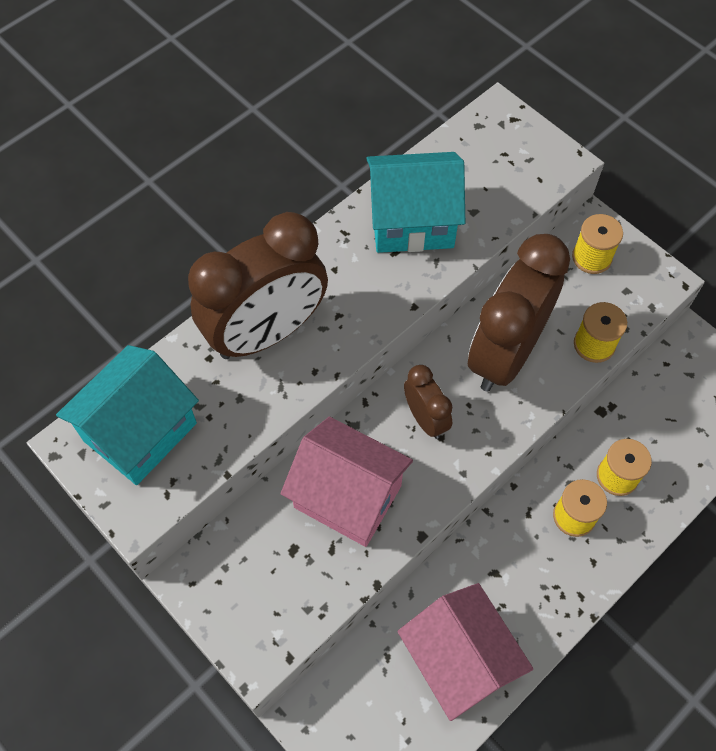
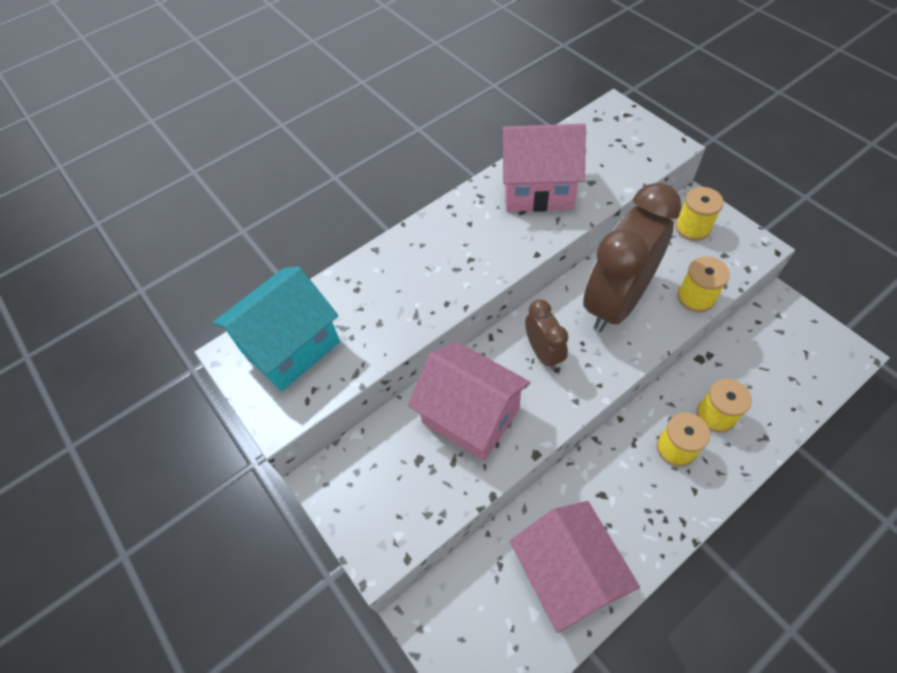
camera: 10 degrees right, 5 degrees down
brown clock [188,212,328,359] -> none
turquoise house [366,152,465,253] -> pink house [501,124,586,212]

